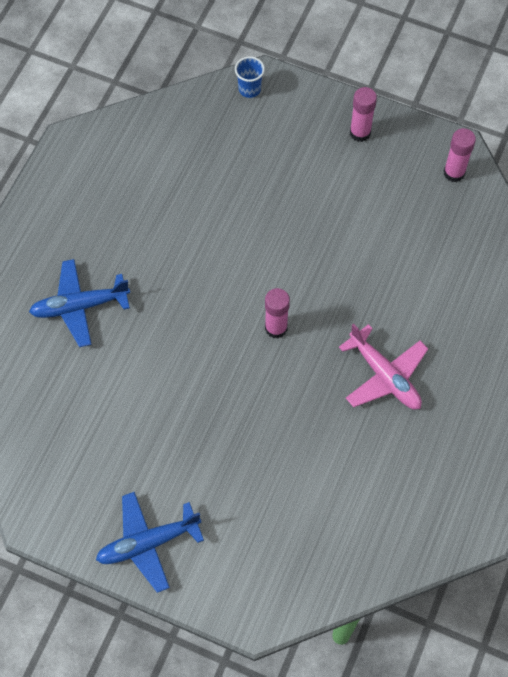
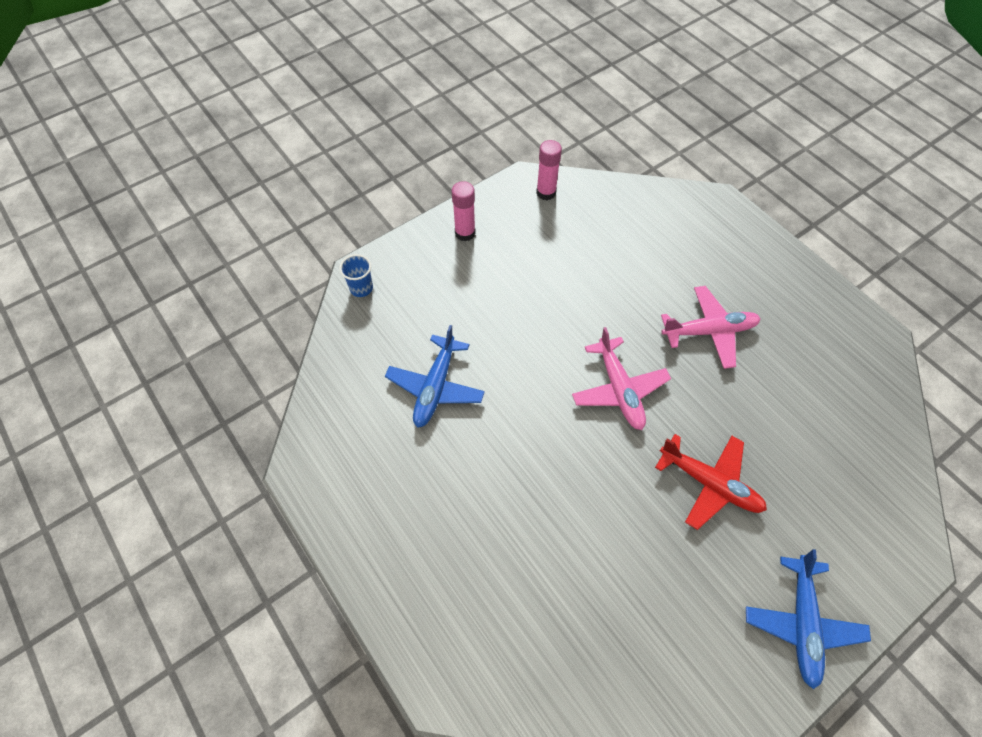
camera: 60 degrees left, 5 degrees down
blue plane [29,259,130,347] -> blue plane moved to [385,325,485,428]
pink glue stick [265,288,290,338] -> pink plane [572,327,671,430]
none -> red plane [655,434,767,530]

